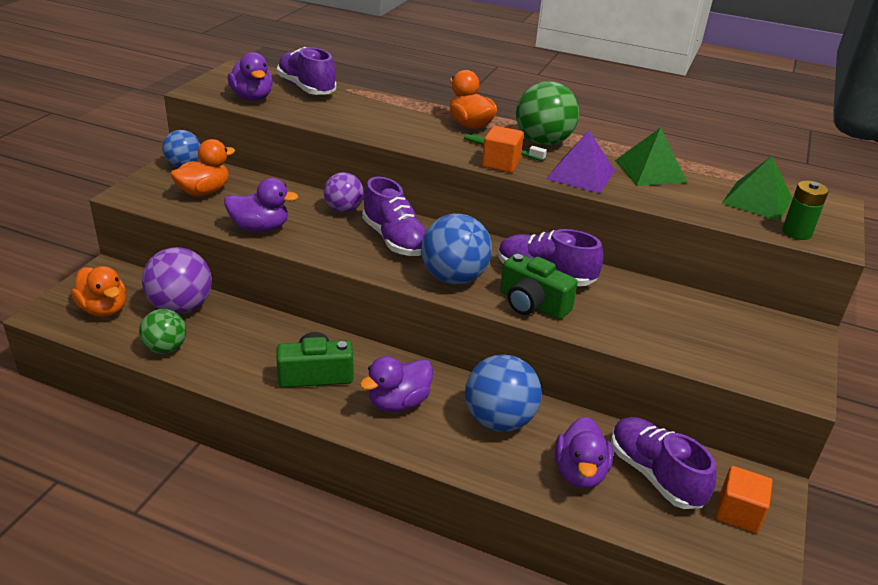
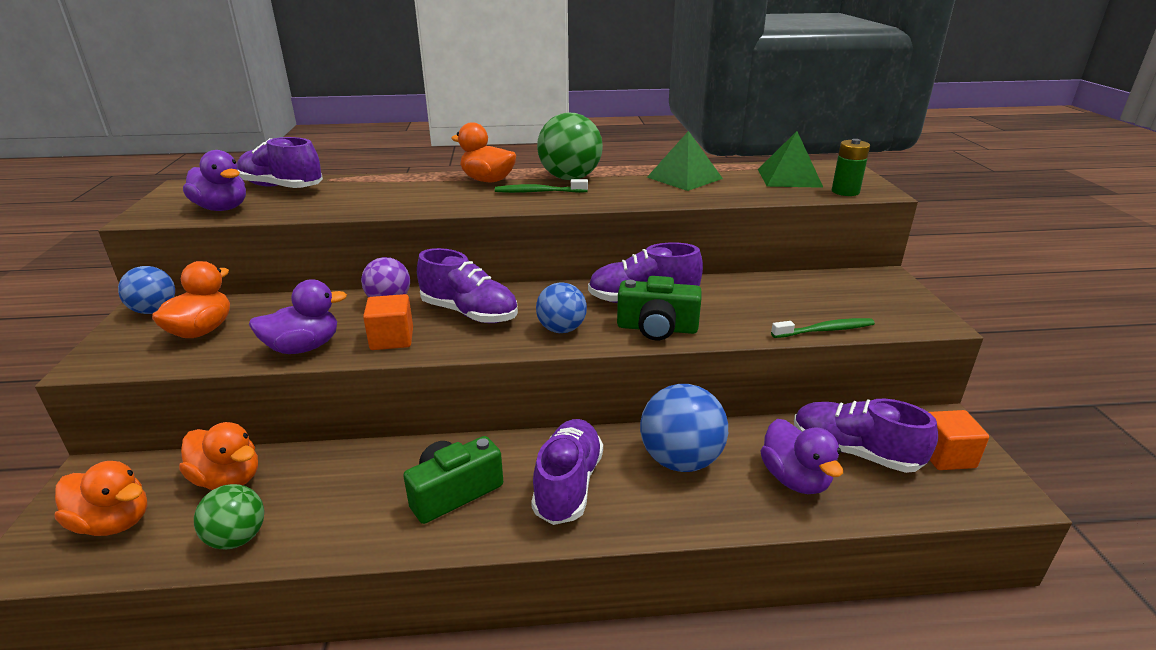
camera: 25 degrees left, 5 degrees down
purple ball [142,247,212,314] -> orange duck [179,422,258,490]
purple duck [360,356,433,412] -> purple shoe [531,419,603,525]
blue ball [421,214,492,284] -> blue ball [536,282,587,333], size x0.64
orange cube [482,126,524,173] -> orange cube moved to [363,294,413,350]
purple pyramid [546,131,615,193] -> none
none -> green toothbrush [771,318,875,338]

